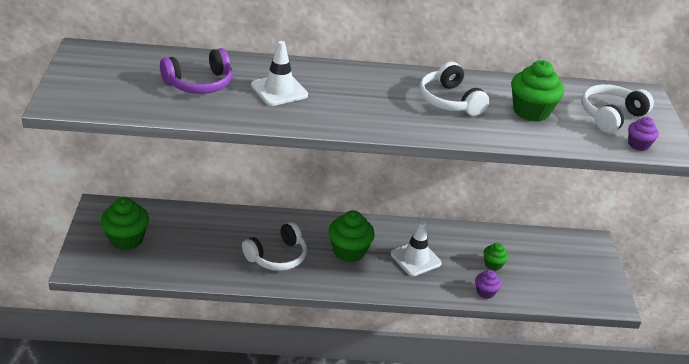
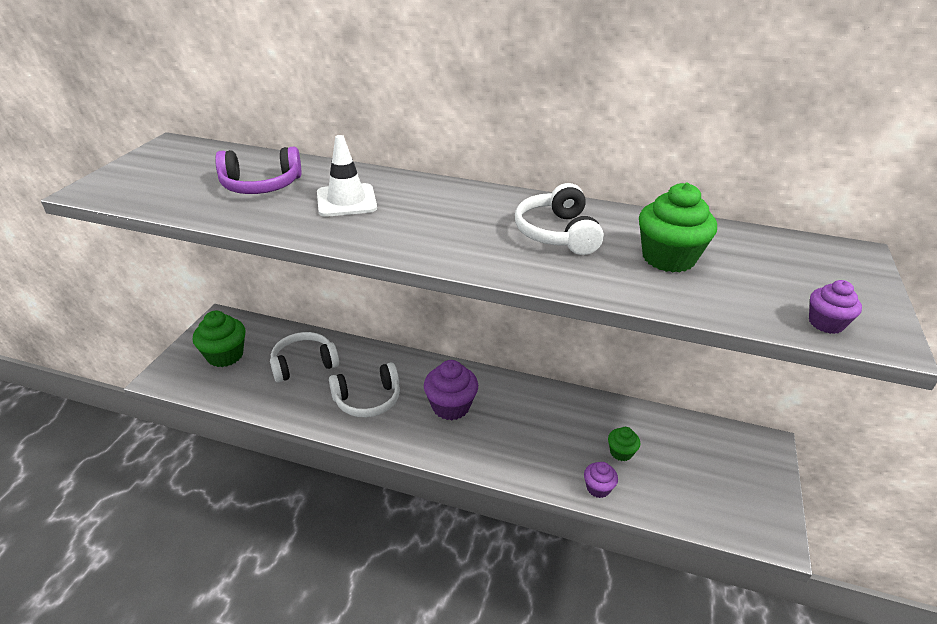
camera: 20 degrees right, 0 degrees up
green cupcake [329,210,375,262] -> purple cupcake [424,360,478,420]
white traffic cone [391,221,442,276] -> none
white headphones [582,84,654,133] -> white headphones moved to [270,332,339,382]

